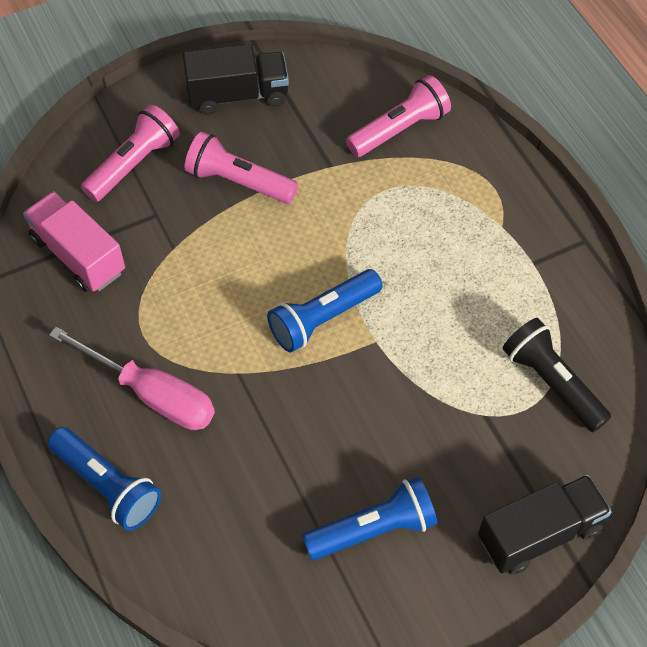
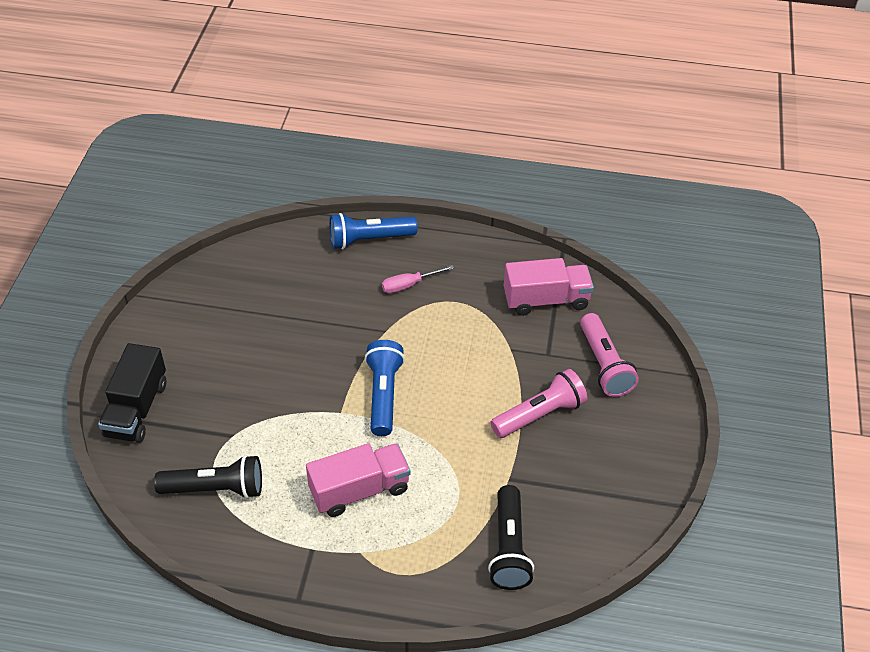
camera: 125 degrees right, 10 degrees down
pink screwdriver [49,327,215,430] -> pink screwdriver [382,265,454,293], size x0.55
black truck [183,44,289,115] -> none
blue flashlight [302,477,437,560] -> none
pink flashlight [346,75,451,157] -> black flashlight [488,485,534,590]
none -> pink truck [306,443,410,517]

